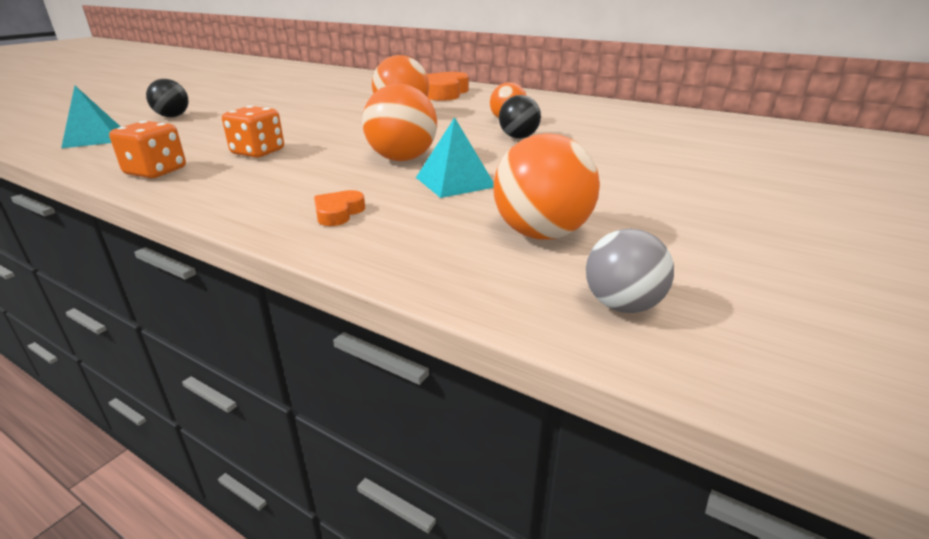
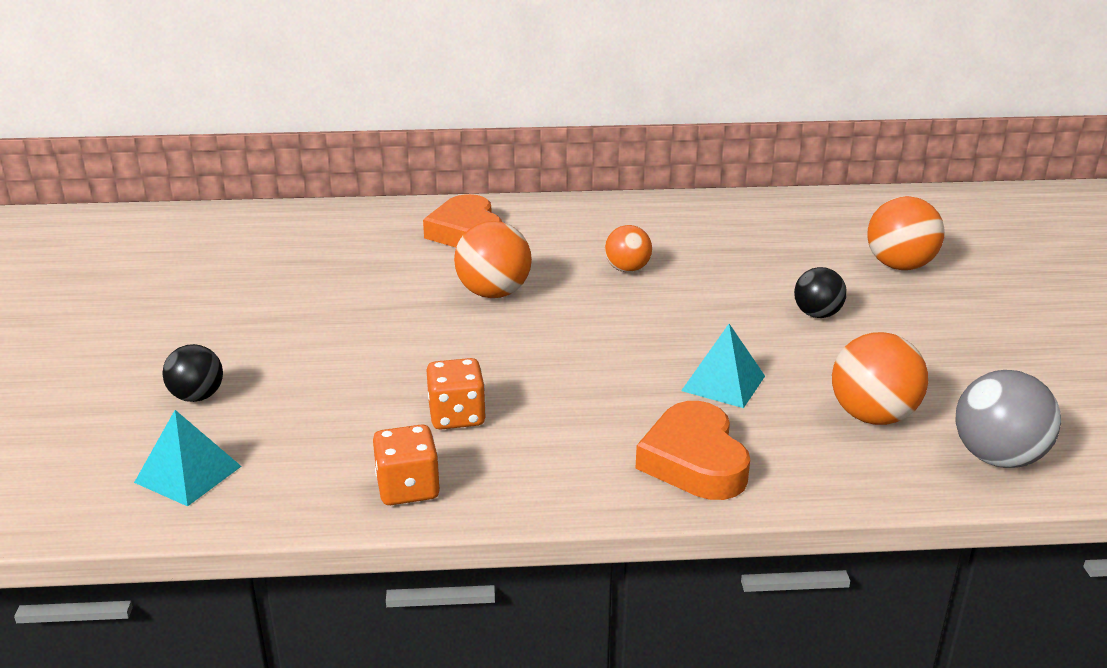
camera: 35 degrees left, 0 degrees up
orange heart [314,190,365,226] -> orange heart [635,401,750,500], size x2.08
orange ball [362,84,437,161] -> orange ball moved to [867,196,944,270]
black ball [499,95,541,139] -> black ball moved to [794,267,847,318]
grey ball [586,229,674,313] -> grey ball [955,370,1061,468], size x1.56

